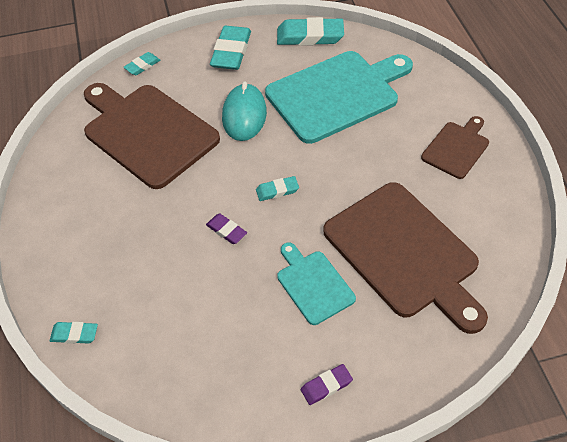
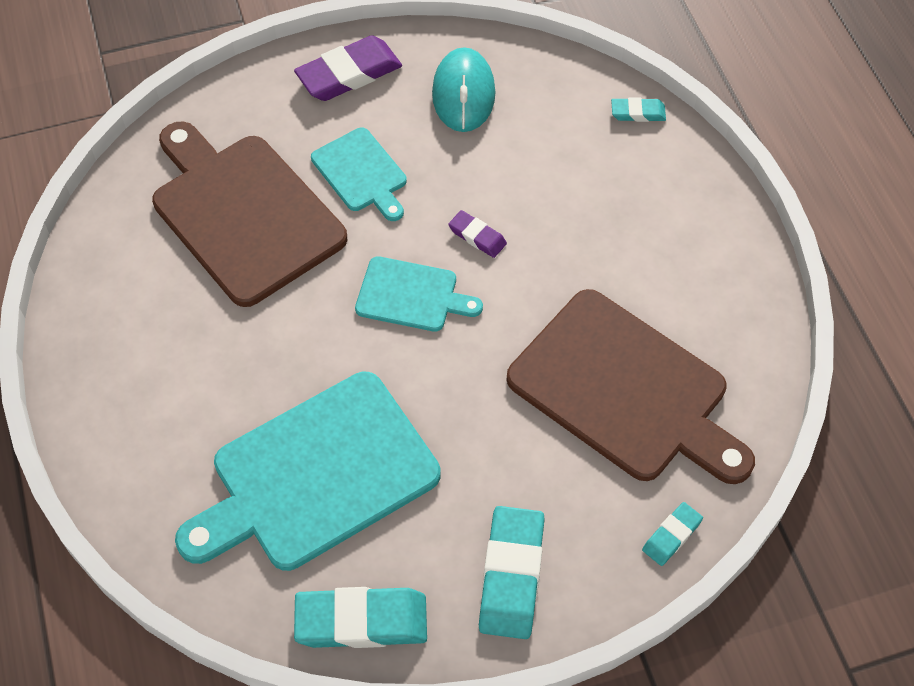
camera: 175 degrees right, 5 degrees up
turquoise mouse [222,82,267,141] -> turquoise mouse moved to [432,47,495,132]
turquoise eraser [256,176,299,201] -> turquoise cutting board [355,256,483,332]
purple eraser [301,364,353,405] -> purple eraser [294,35,402,101], size x1.91
brown cutting board [421,116,489,179] -> none

